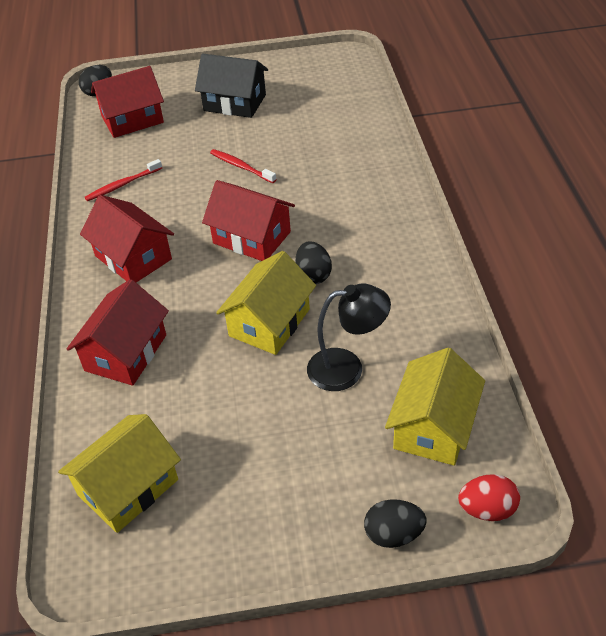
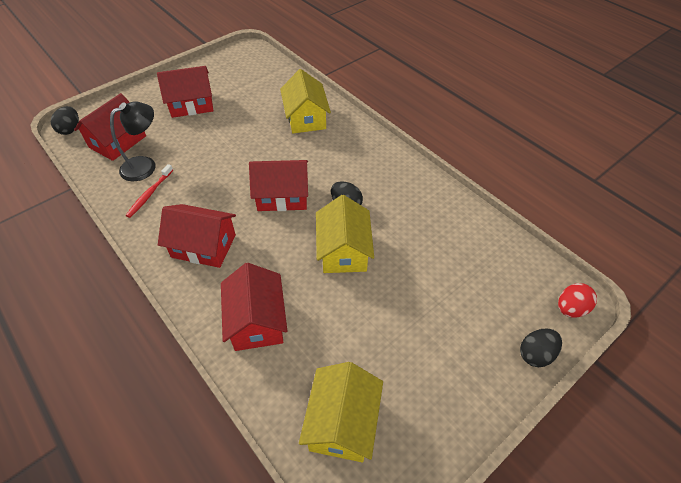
camera: 35 degrees left, 5 degrees up
black house [195,54,268,118] -> red house [157,66,213,118]
red toothbrush [210,149,277,183] -> none
black lamp [307,284,391,391] -> black lamp moved to [110,101,156,181]
yellow house [385,348,485,466] -> yellow house moved to [280,69,331,133]

